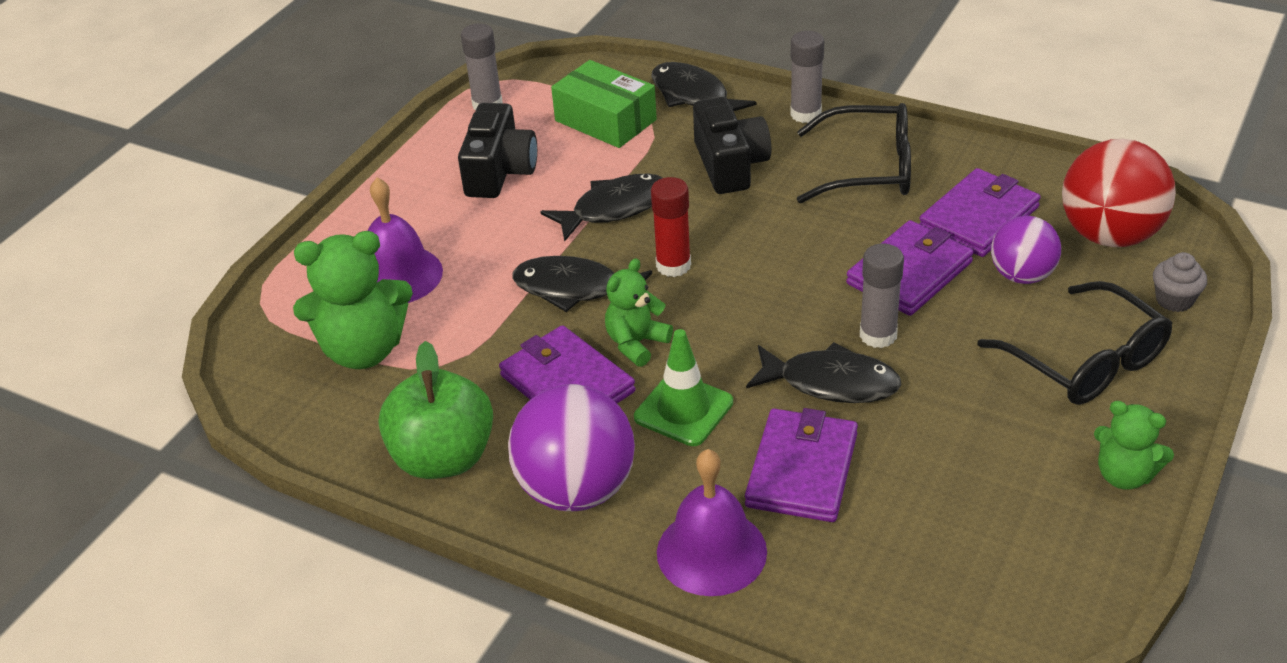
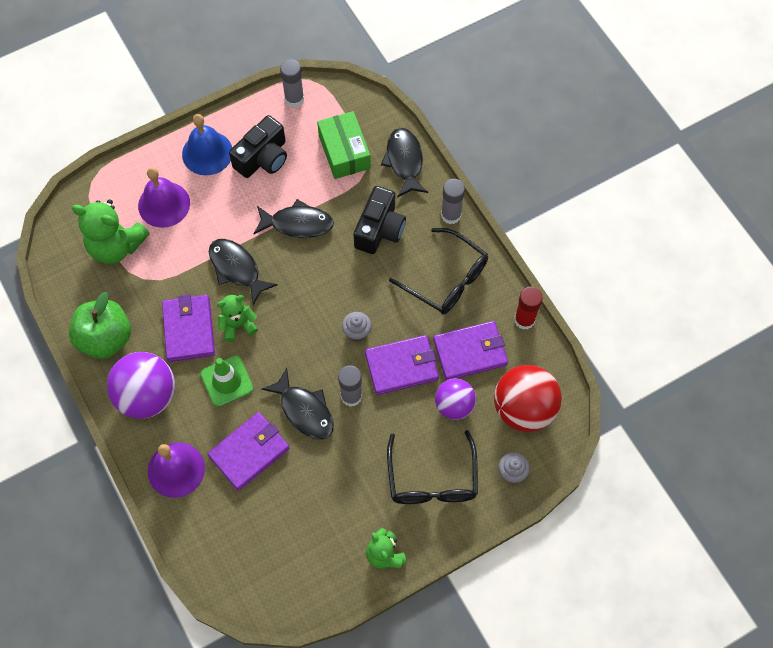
camera: 30 degrees right, 25 degrees up
red glue stick [651,177,691,277] -> red glue stick moved to [514,287,543,330]
none -> blue bell [182,114,232,175]
none -> grey cupcake [342,312,372,341]

